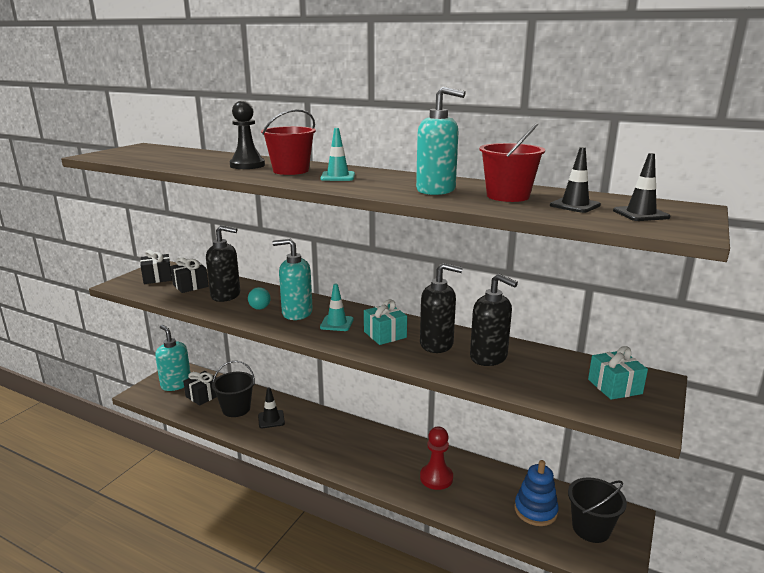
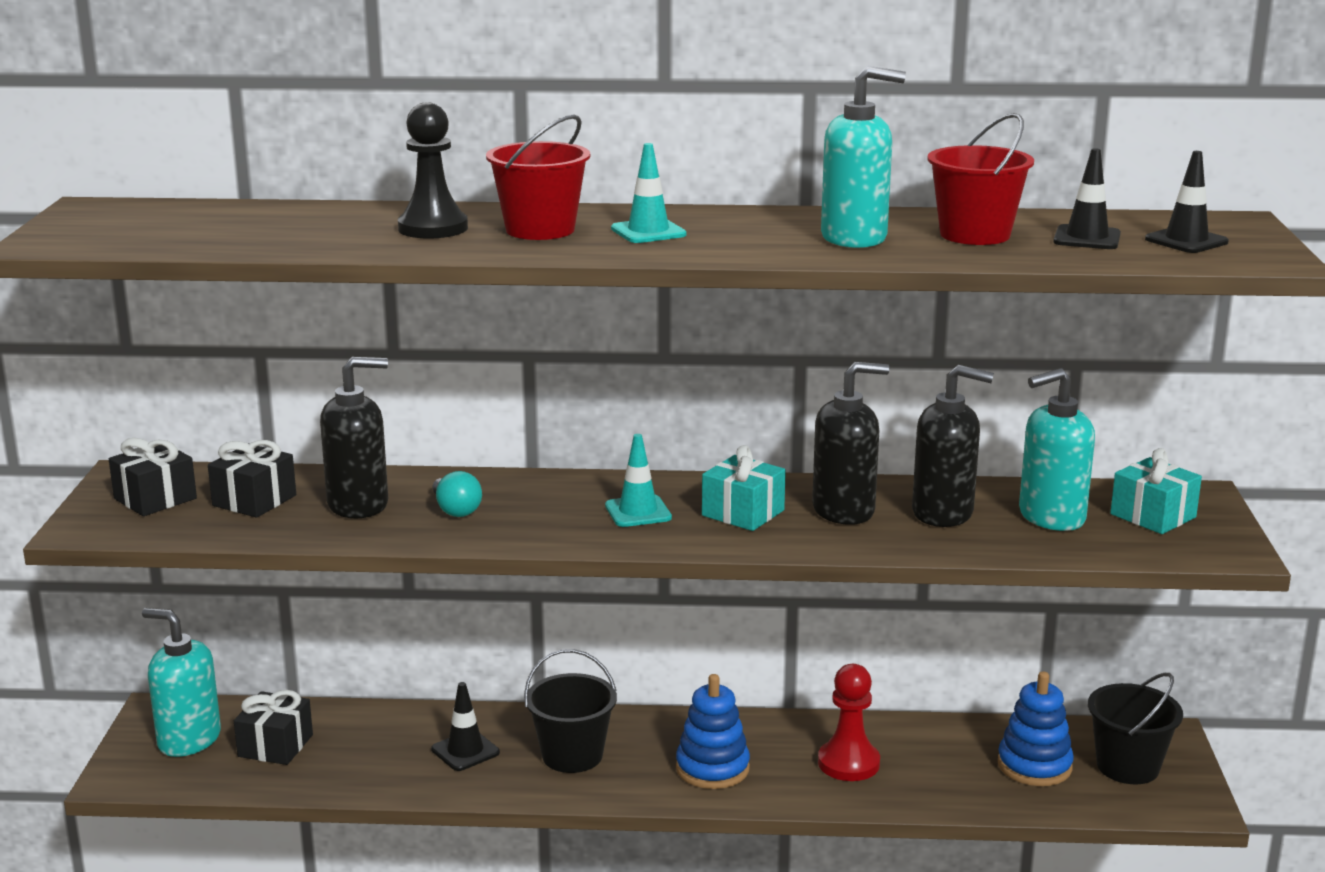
camera: 25 degrees left, 0 degrees up
black bucket [212,360,255,417] -> black bucket moved to [524,649,617,773]
turquoise soap dispenser [273,239,313,320] -> turquoise soap dispenser moved to [1019,368,1095,531]
none -> blue stacking toy [676,674,750,789]

